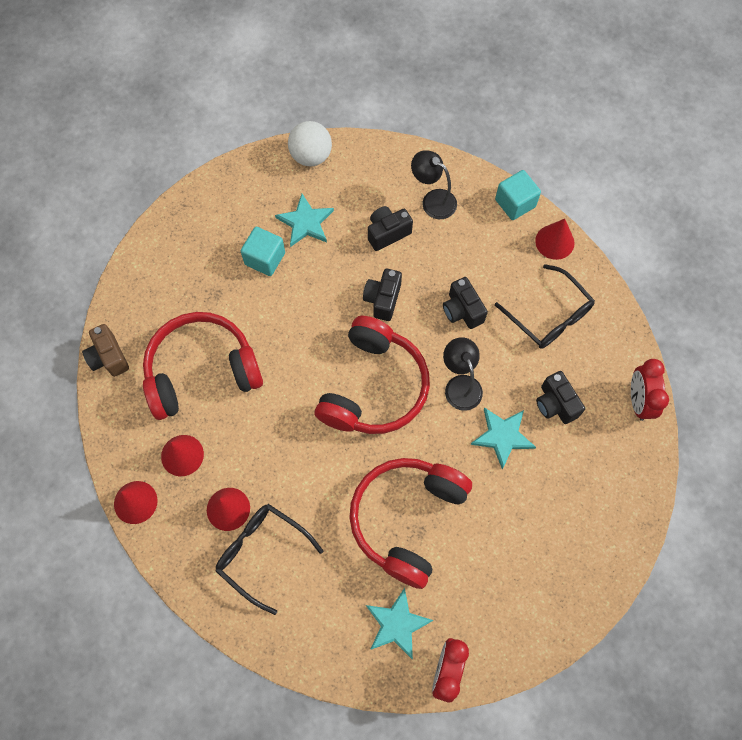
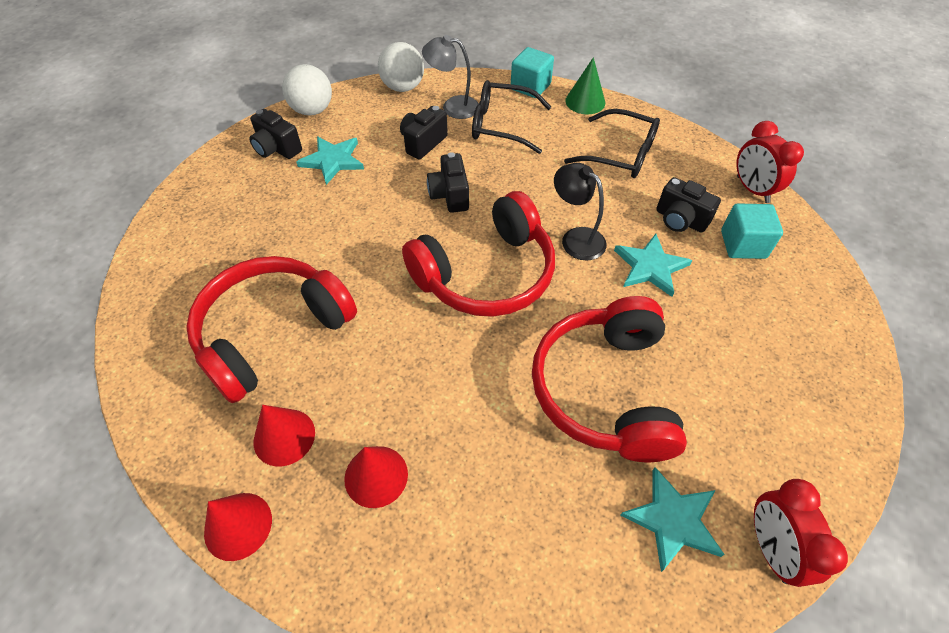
camera: 25 degrees left, 15 degrees down
brown camera [82,324,129,377] -> none
black glasses [216,504,323,615] -> black glasses moved to [472,80,551,154]
turquoise cube [241,227,285,276] -> turquoise cube moved to [721,203,783,259]
red headphones [315,316,430,434] -> red headphones turned 60 degrees clockwise [402,191,555,317]
black lamp [411,150,457,219] -> grey lamp [422,35,479,119]
black camera [443,277,488,329] -> black camera moved to [249,109,302,159]
red cone [535,219,574,260] -> green cone [565,57,605,114]
none -> white ball [378,42,424,92]

